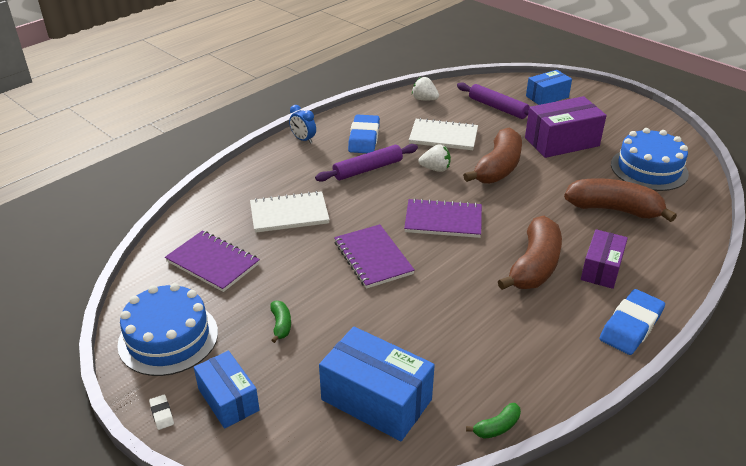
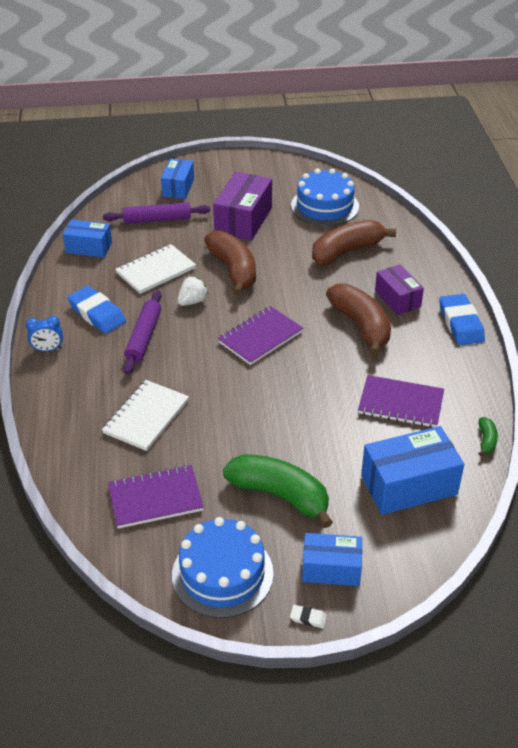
camera: 50 degrees left, 5 degrees up
green banana [270,300,291,343] -> green banana [223,454,333,528], size x2.31
purple notebook [334,224,415,289] -> purple notebook moved to [358,375,444,428]
white strawberry [412,77,439,100] -> blue box [63,220,112,258]

